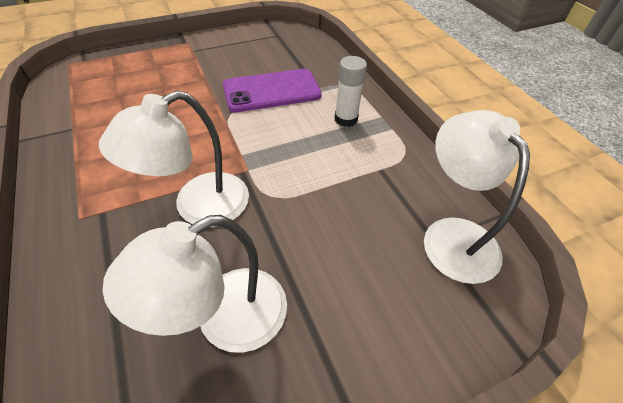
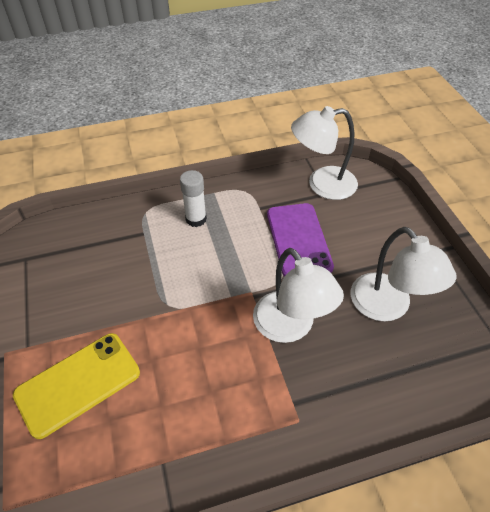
camera: 80 degrees left, 0 degrees up
purple phone [223,69,322,112] -> purple phone moved to [267,203,334,277]
none -> yellow phone [13,333,140,439]

